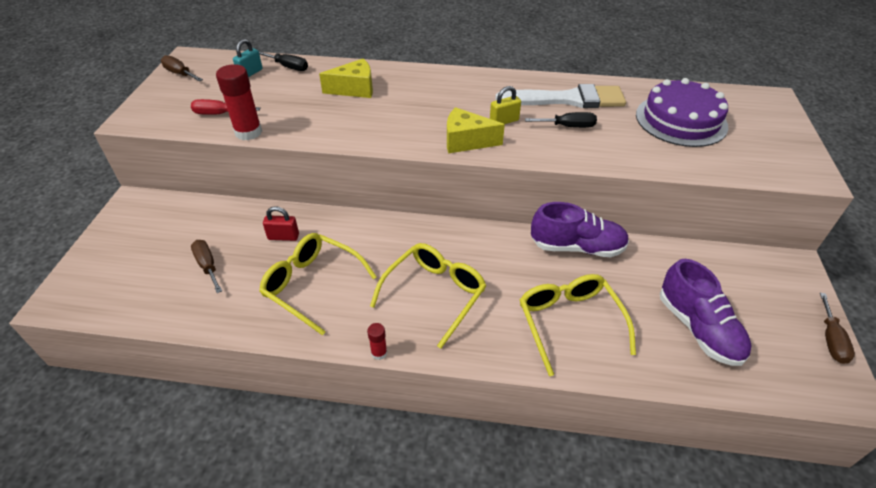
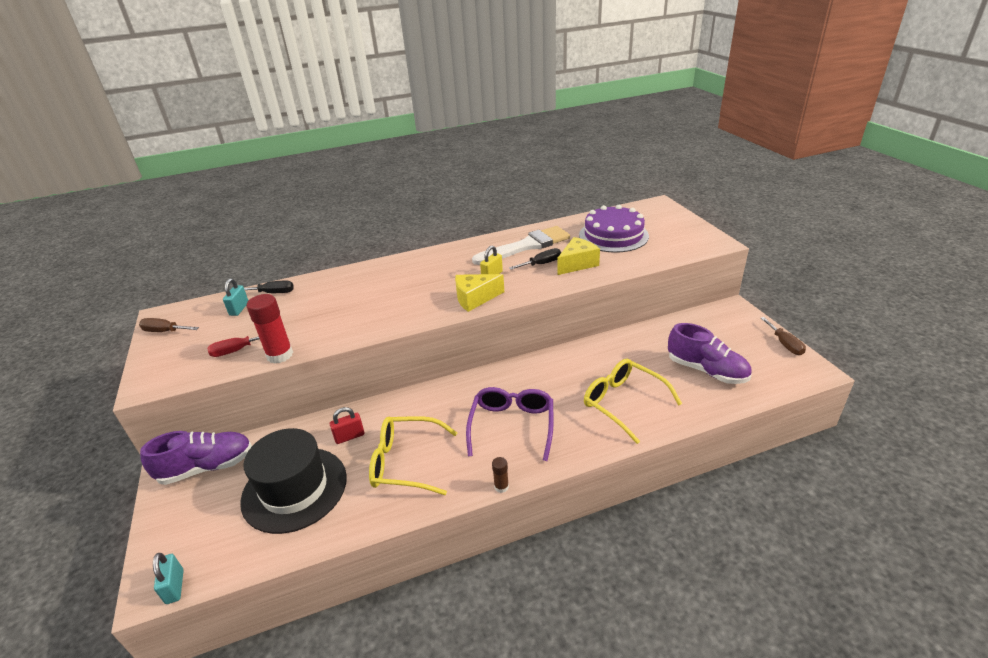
camera: 25 degrees left, 10 degrees down
brown screwdriver [191,240,222,293] -> black hat [240,428,347,534]
yellow cheese [319,59,373,98] -> yellow cheese moved to [557,237,600,275]
red glue stick [367,323,387,360] -> brown glue stick [492,457,509,493]
yellow glasses [370,243,486,348] -> purple glasses [466,387,554,461]
purple shoe [531,202,629,257] -> purple shoe moved to [140,431,252,485]
none -> turquoise padlock [153,553,184,604]

